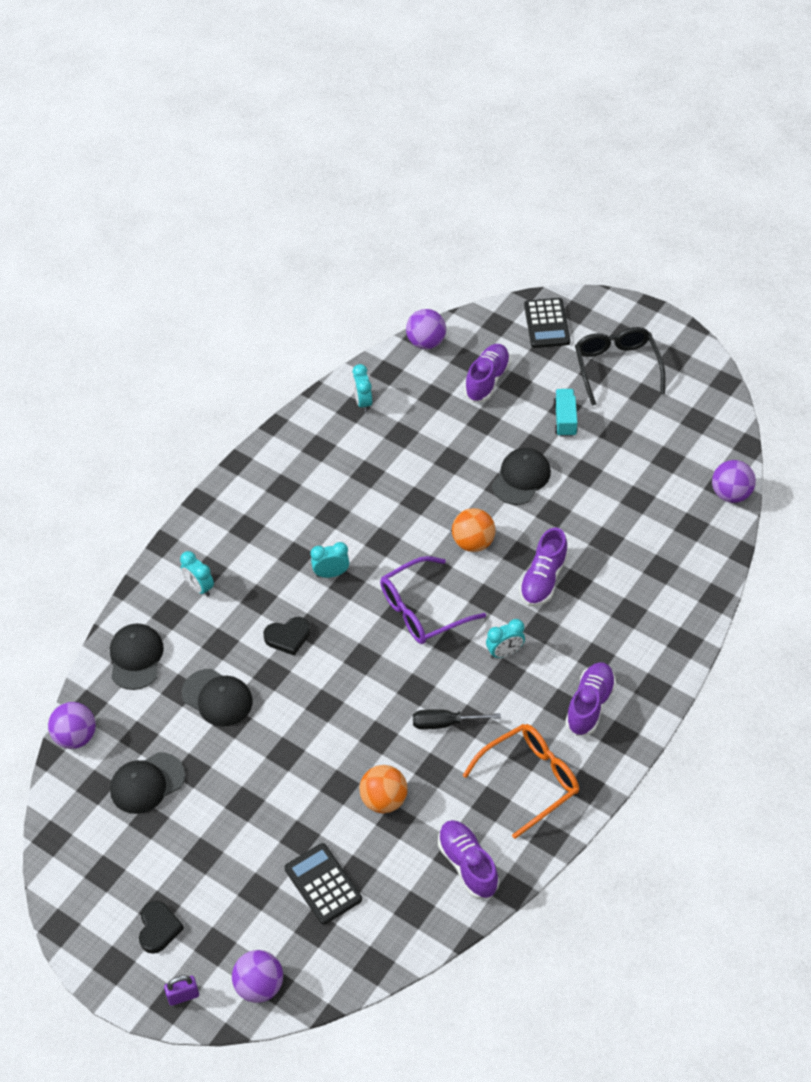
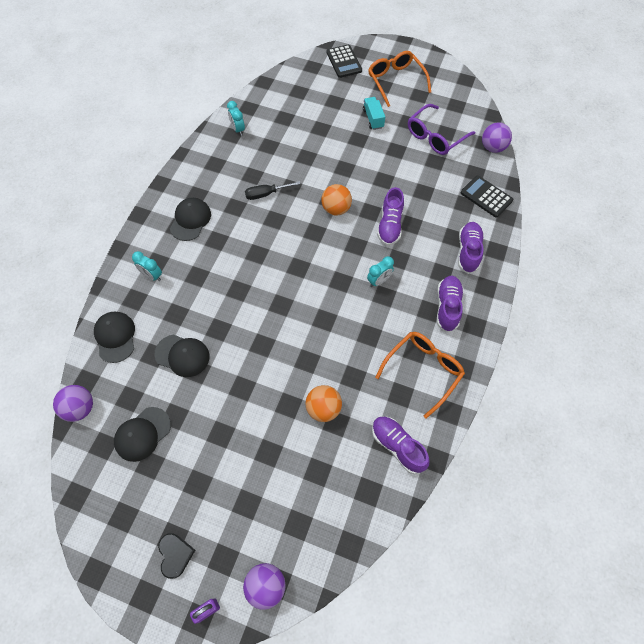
camera: 15 degrees left, 10 degrees up
black heart [263,617,310,655] -> none
black calculator [285,843,362,925] -> black calculator moved to [461,175,513,218]
turquoise clock [311,542,349,578] -> none
purple glasses [380,556,486,644] -> purple glasses moved to [408,104,475,155]
purple ball [406,309,446,349] -> none
black screwdriver [413,709,501,730] -> black screwdriver moved to [245,181,300,200]
purple shoe [464,344,511,402] -> purple shoe moved to [458,222,484,274]
black cap [492,448,551,505] -> black cap moved to [170,198,211,241]
black glasses [575,327,665,406] -> orange glasses [368,51,431,107]

